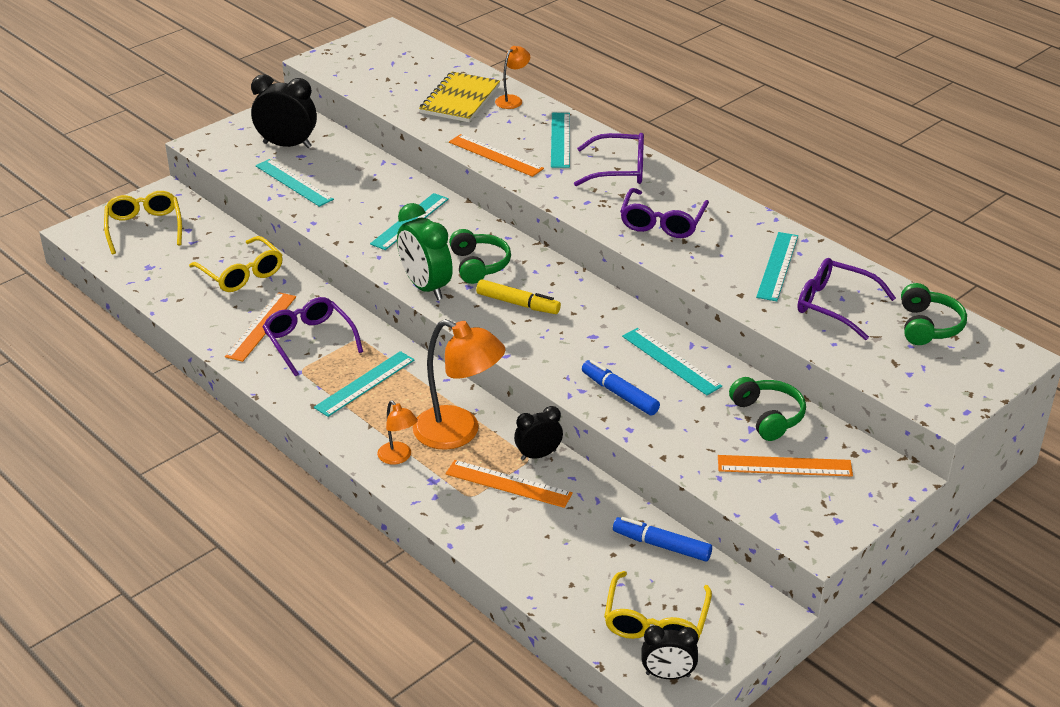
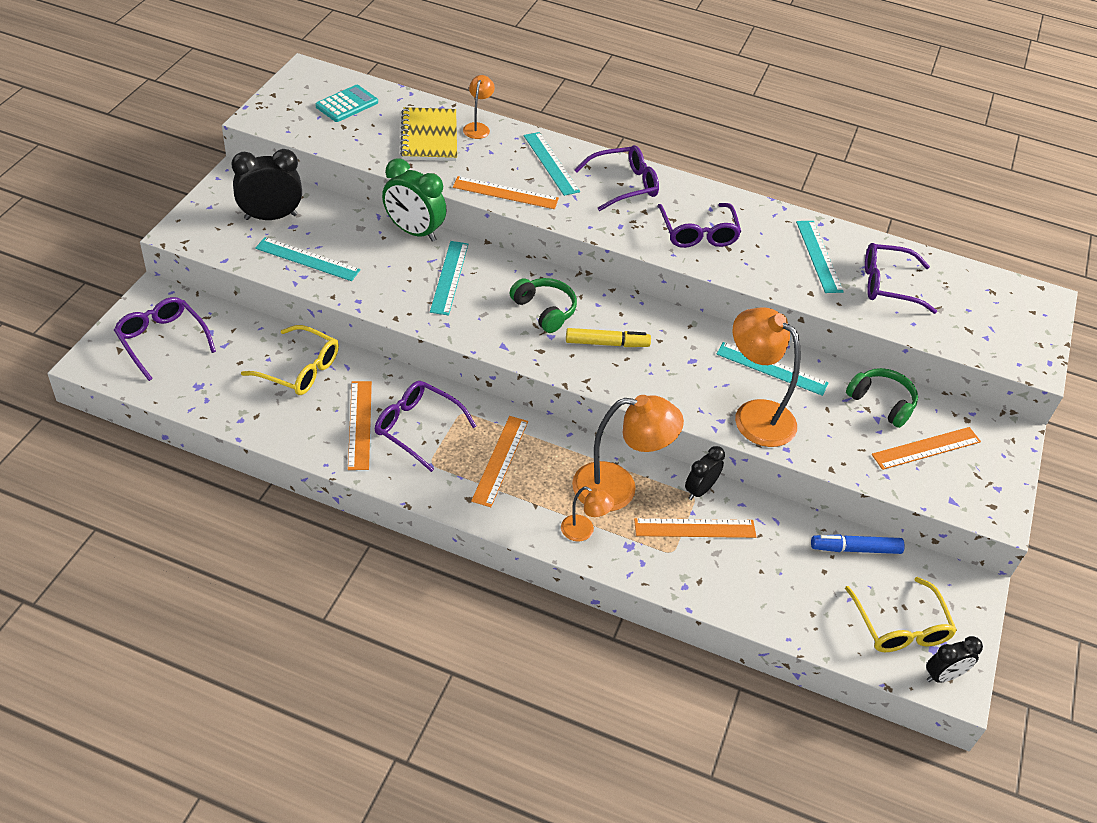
camera: 30 degrees left, 10 degrees up
yellow glasses [104,191,182,254] -> purple glasses [114,297,216,381]
turquoise ruler [314,351,415,417] -> orange ruler [471,416,528,507]
green clock [397,203,453,300] -> green clock moved to [382,158,447,242]
blue marker [582,360,660,415] -> orange lamp [733,307,801,447]
green headphones [901,283,967,345] -> none
none -> turquoise calculator [315,85,378,122]

